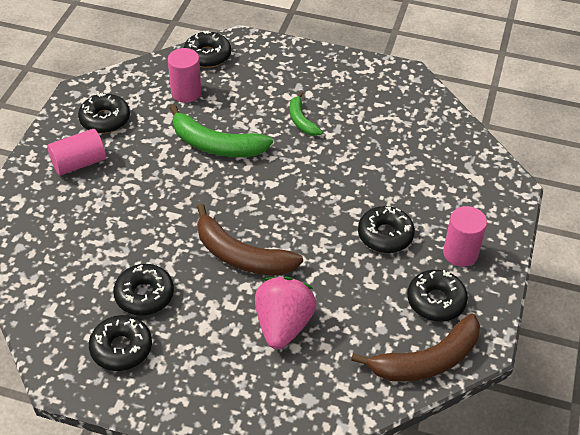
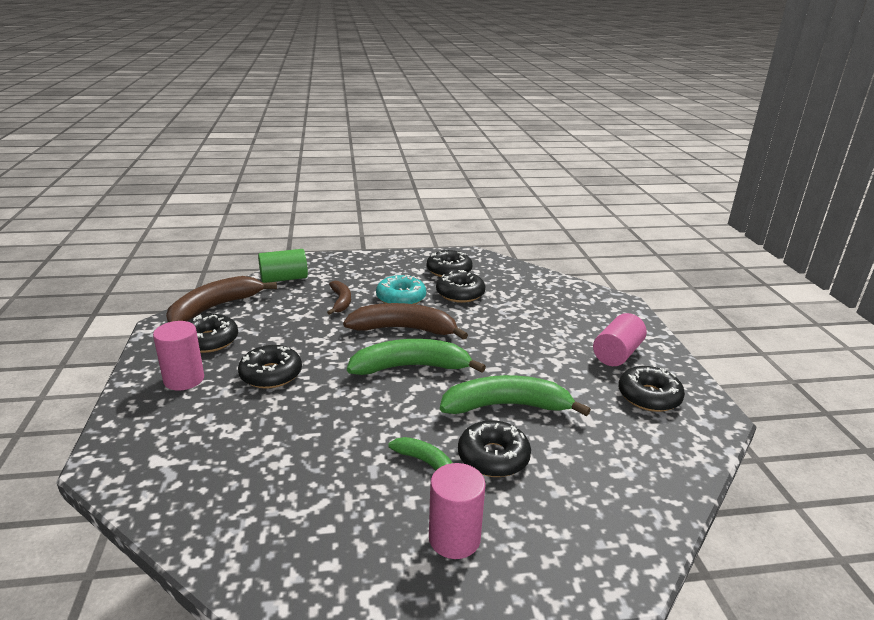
camera: 155 degrees right, 20 degrees down
pink cylinder [168,48,202,103] -> pink cylinder moved to [429,463,486,559]
black donut [184,30,231,68] -> black donut moved to [458,420,531,477]
pink strawberry [255,277,317,349] -> brown banana [327,281,351,315]
none -> green cylinder [258,249,308,283]
none -> green banana [347,339,486,375]
none -> turquoise donut [376,275,426,304]

